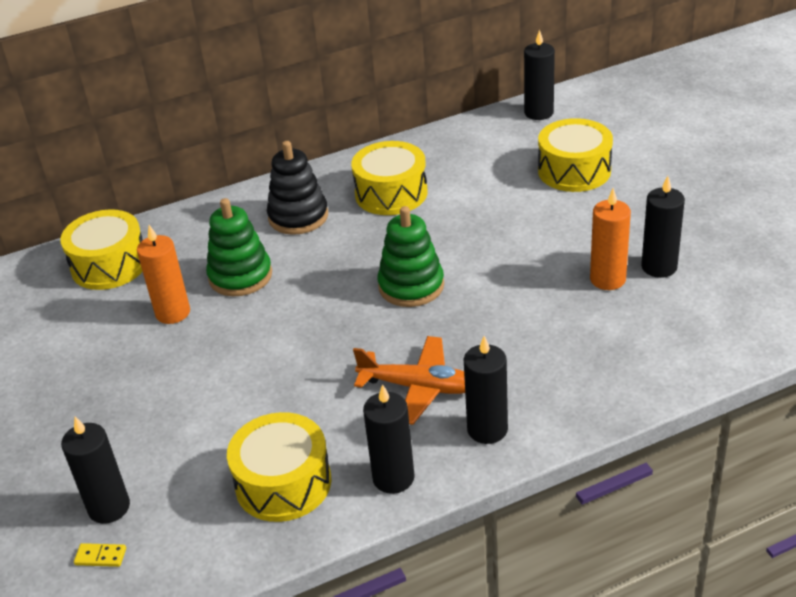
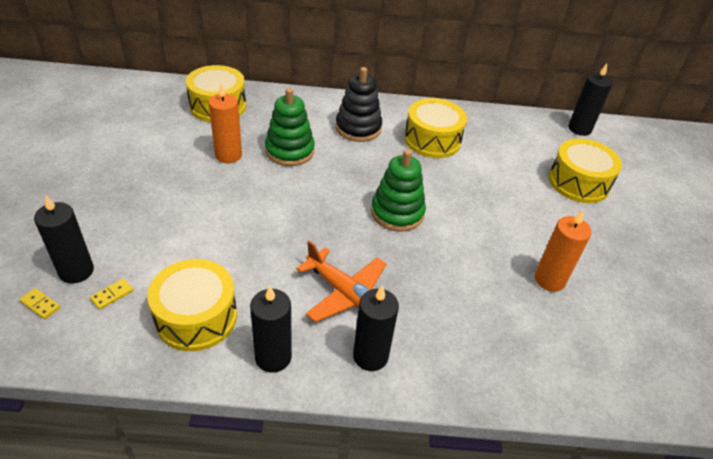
camera: 20 degrees right, 5 degrees up
black candle [641,176,685,278] -> none
none -> yellow domino [90,278,133,310]

